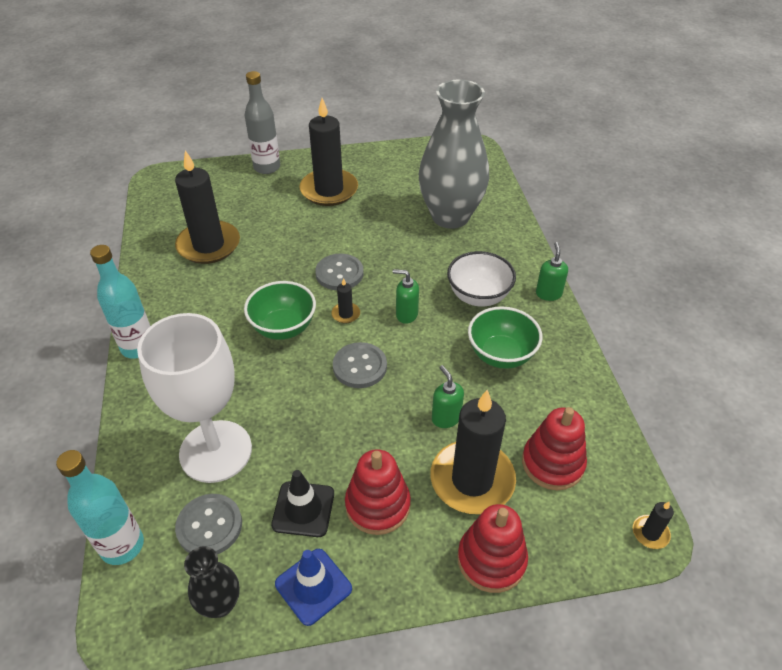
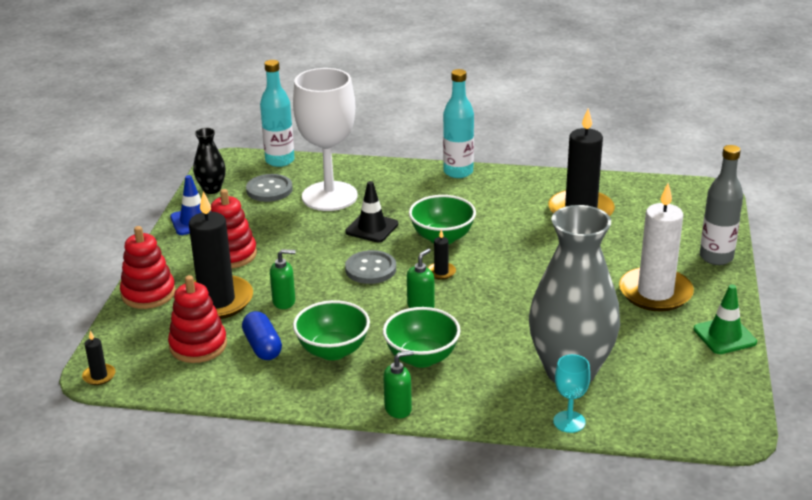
camera: 110 degrees right, 15 degrees down
black traffic cone [271,470,334,537] -> black traffic cone moved to [345,181,398,242]
black candle [300,98,358,206] -> white candle [619,183,694,311]
grey button [315,253,364,290] -> none
white bowl [447,251,516,307] -> green bowl [383,307,460,368]
green soap dispenser [536,242,568,301] -> green soap dispenser turned 45 degrees counterclockwise [383,350,414,418]
none -> blue capsule [242,311,282,360]
none -> turquoise goblet [553,354,590,433]
none -> green traffic cone [693,285,757,354]

